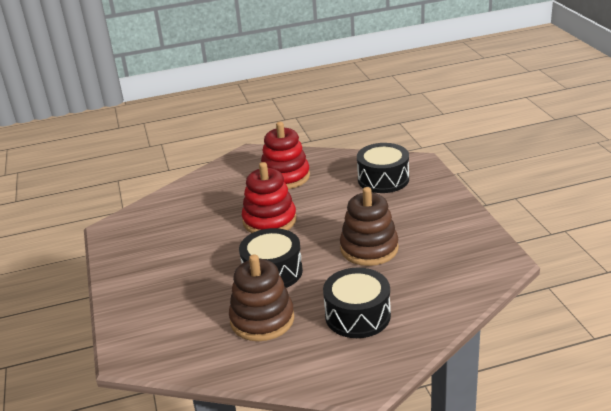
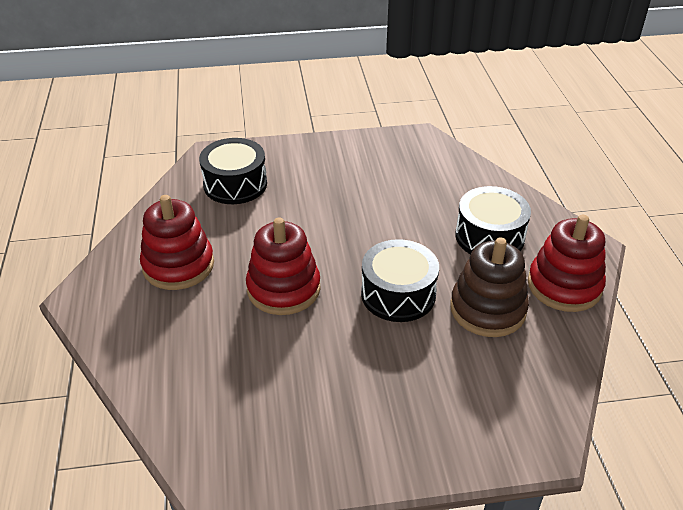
camera: 85 degrees left, 10 degrees up
brown stacking toy [340,187,399,266] -> none
none -> red stacking toy [528,215,606,312]

